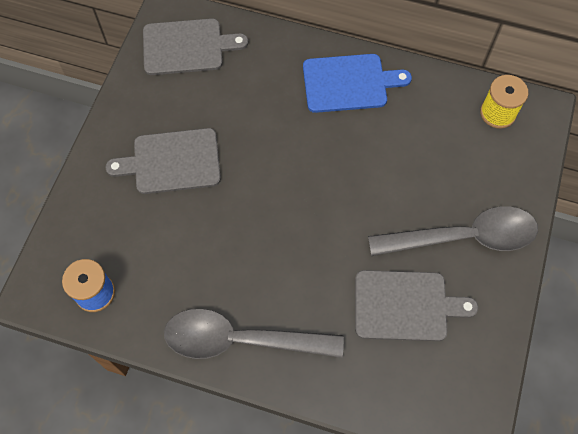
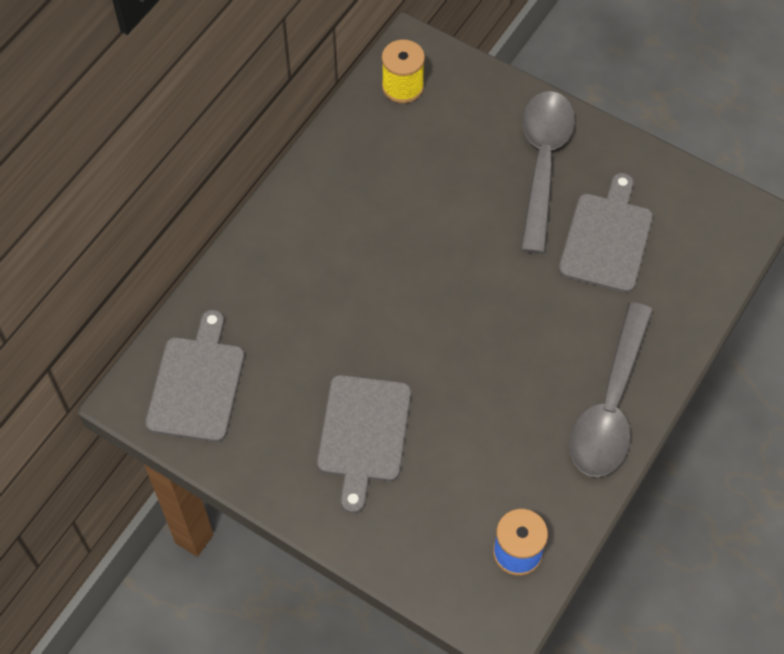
camera: 75 degrees left, 5 degrees down
blue cutting board [303,54,412,113] -> none

